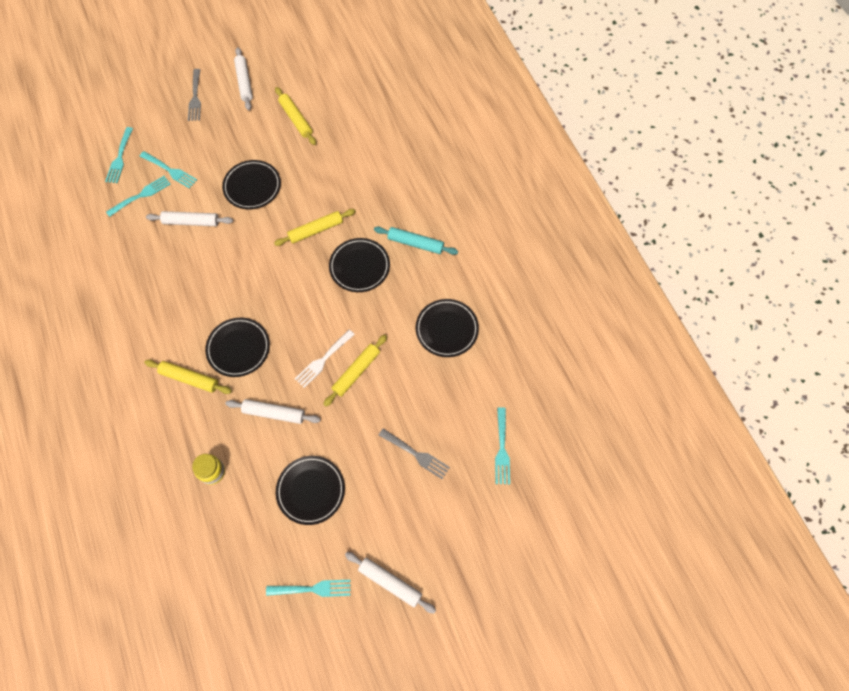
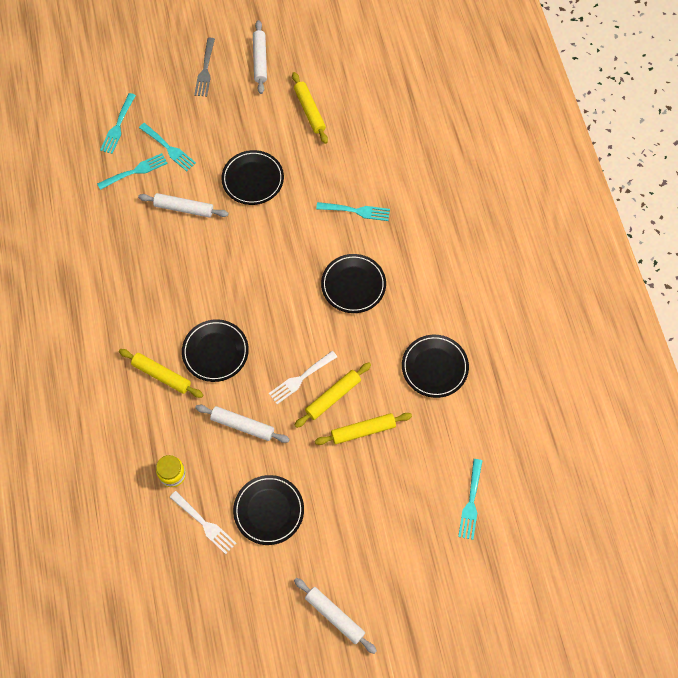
camera: 10 degrees right, 0 degrees up
turquoise fork [266,580,350,597] -> turquoise fork moved to [316,202,390,221]
yellow rolling pin [274,209,356,246] -> yellow rolling pin moved to [315,413,412,445]
turquoise rolling pin [374,226,458,255] -> none
grey fork [379,428,450,479] -> none
none -> white fork [170,491,236,554]

